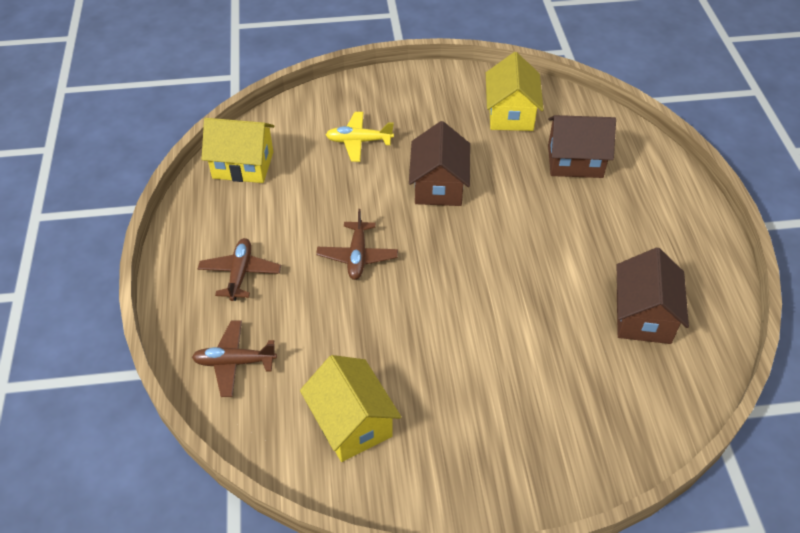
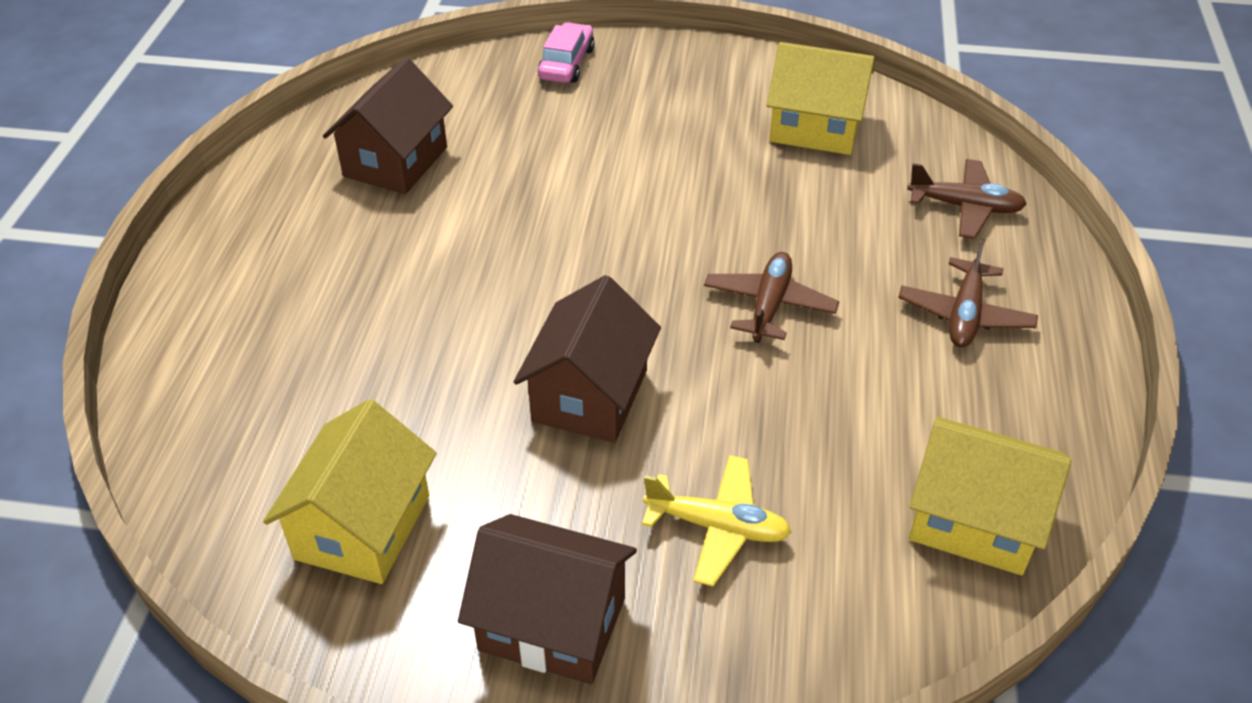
camera: 165 degrees left, 5 degrees down
yellow house [300,355,401,462] -> yellow house turned 60 degrees counterclockwise [766,42,875,155]
brown house [548,115,616,178] -> brown house moved to [458,514,637,684]
none -> pink car [538,22,595,83]

